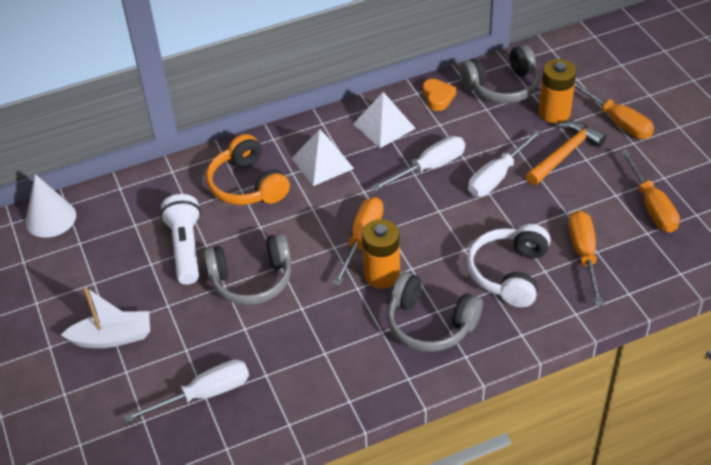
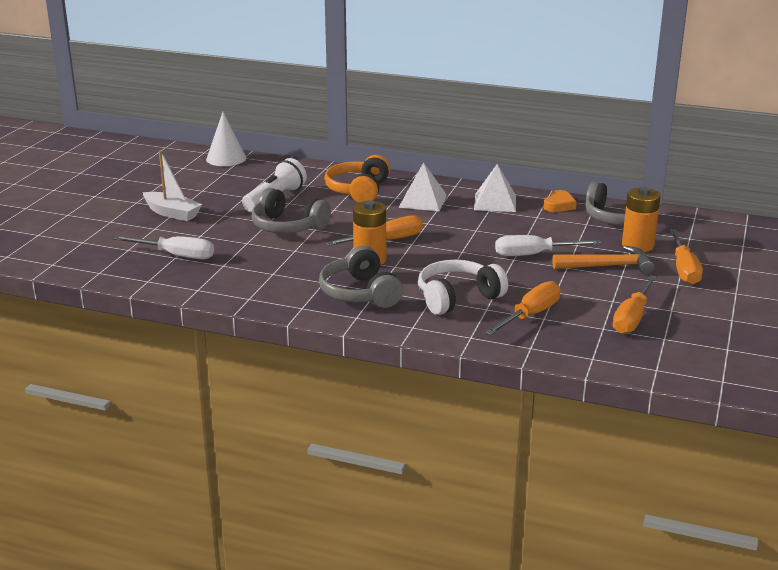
camera: 40 degrees right, 20 degrees down
white screwdriver [372,136,465,192] -> none

